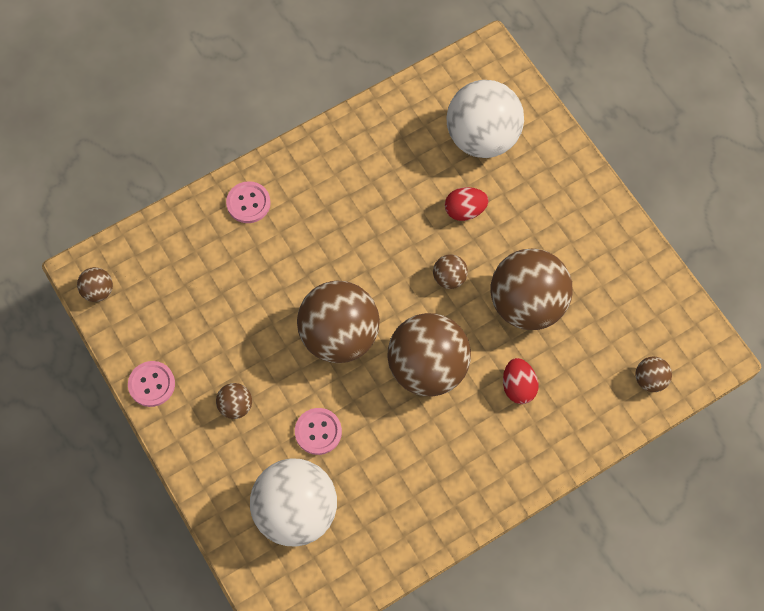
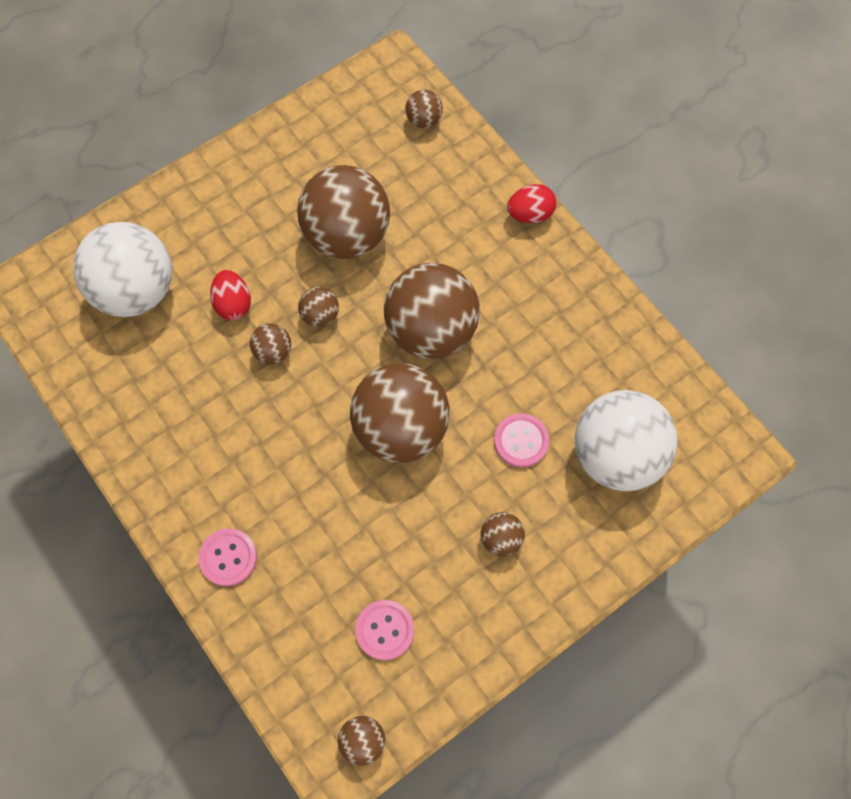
camera: 95 degrees left, 0 degrees up
pink button [128,361,175,407] -> pink button moved to [355,600,414,660]
red egg [503,358,538,404] -> red egg moved to [507,184,557,223]
none -> brown ball [250,323,291,364]

